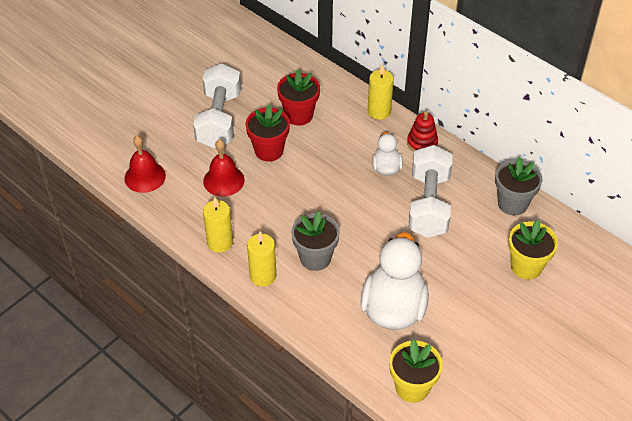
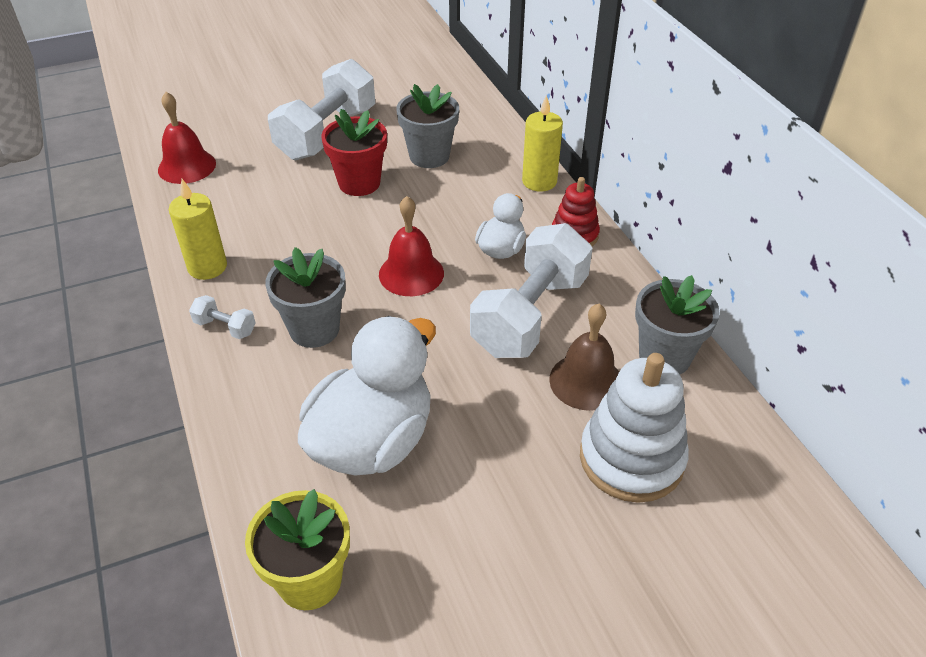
camera: 25 degrees right, 5 degrees down
red bell [203,139,245,197] -> red bell moved to [379,196,444,296]
yellow candle [247,231,276,287] -> white dumbbell [189,295,256,339]
red flower pot [277,70,320,125] -> grey flower pot [396,84,459,168]
yellow flower pot [508,220,558,279] -> white stacking toy [580,353,689,503]
none -> brown bell [549,304,619,411]

